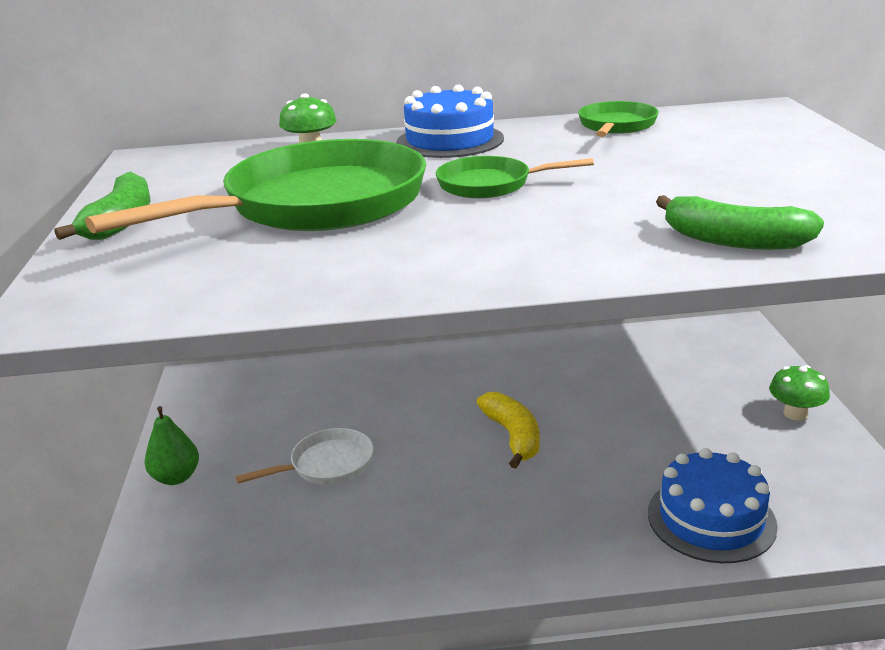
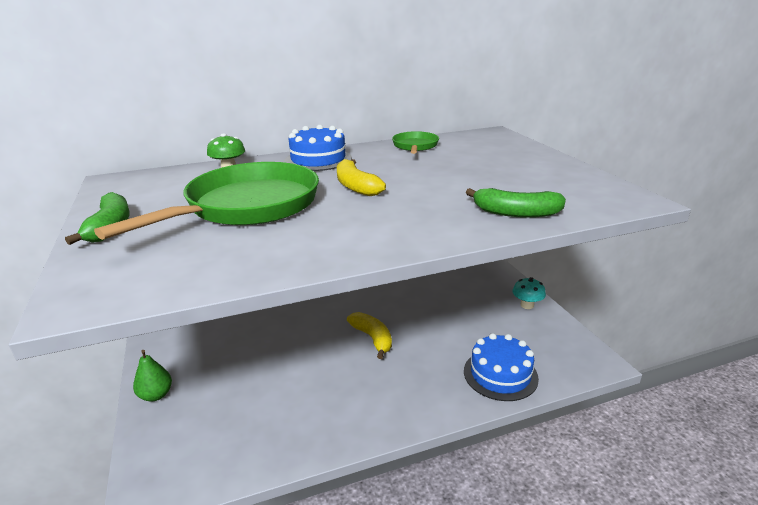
camera: 15 degrees left, 0 degrees up
white pan [235,428,374,485] -> none
green pan [436,156,594,198] -> yellow banana [337,159,386,196]
green mushroom [769,365,830,421] -> turquoise mushroom [512,277,546,309]

